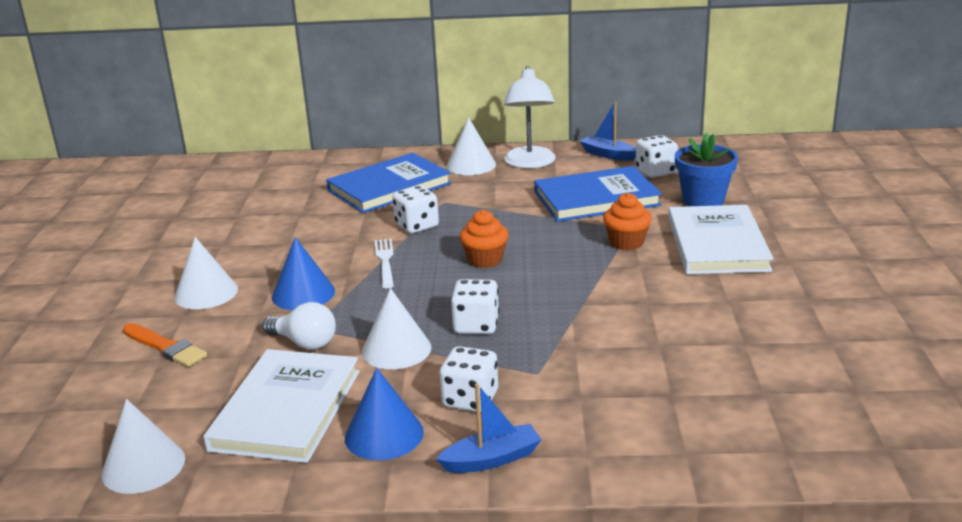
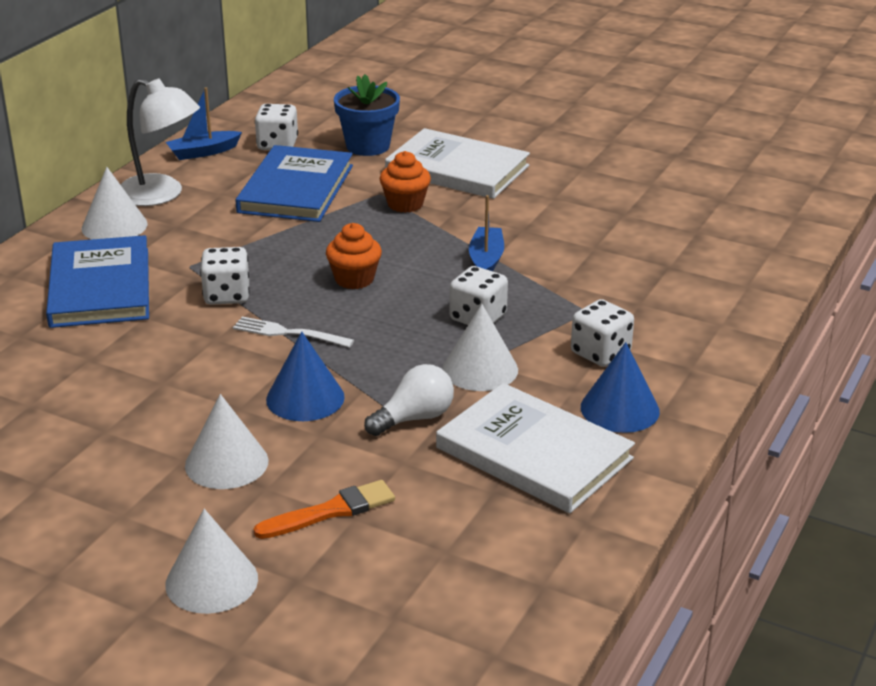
camera: 65 degrees left, 5 degrees up
white cone [101,399,185,494] -> white cone moved to [165,509,258,614]
blue boat [436,383,541,473] -> blue boat moved to [469,195,504,271]

